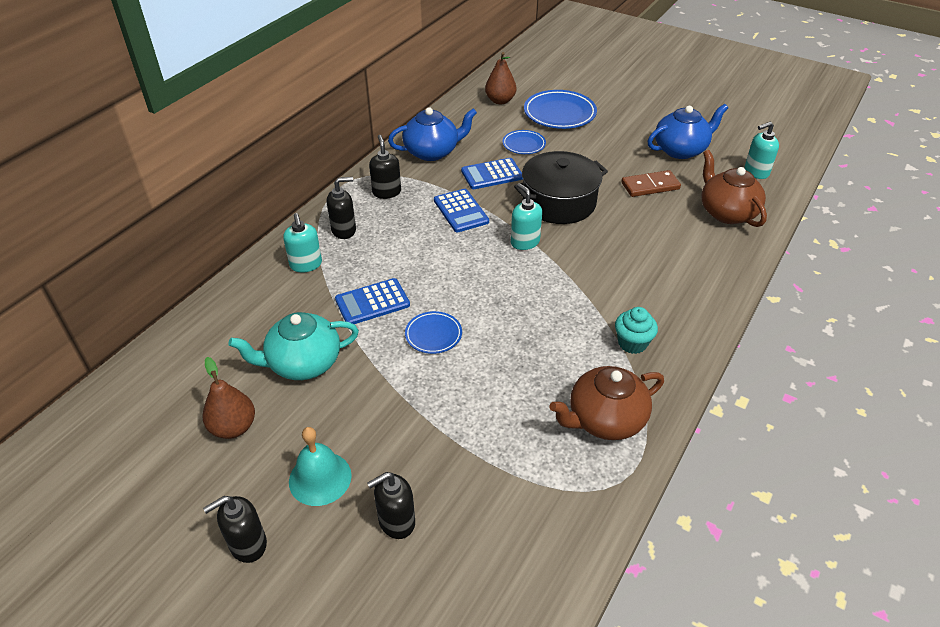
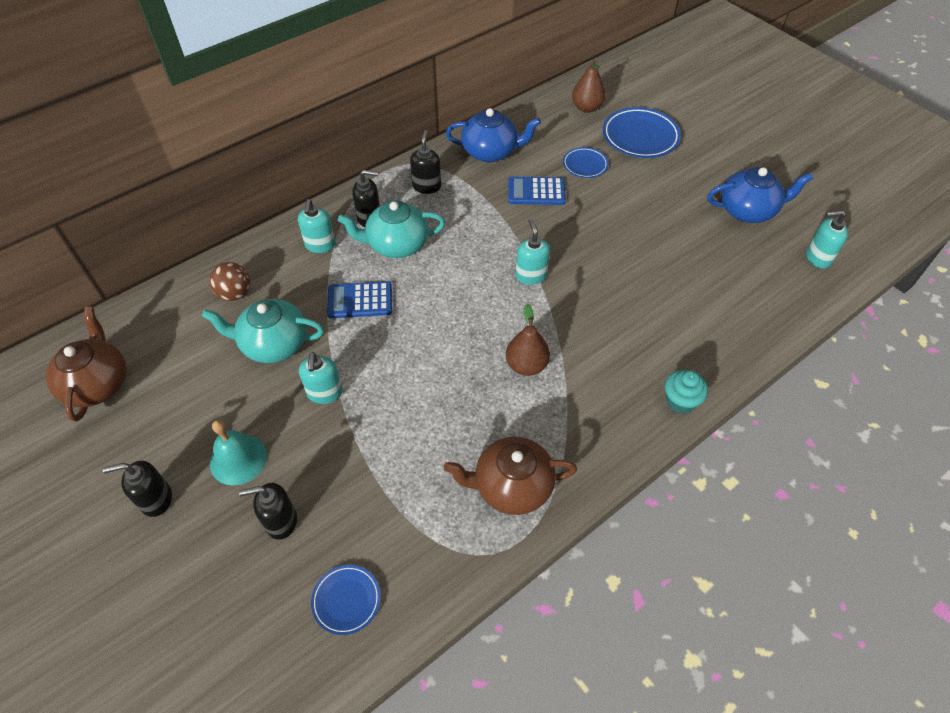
camera: 20 degrees right, 10 degrees up
brown pear [202,357,255,439] -> brown pear moved to [506,304,550,376]
blue plate [405,311,462,354] -> blue plate moved to [311,565,381,635]
blue calculator [434,189,489,233] -> none
black pot [514,151,608,224] -> none
turquoise cupcake [615,307,658,354] -> turquoise cupcake moved to [665,370,708,413]
brown domino [621,170,681,197] -> none
brown teapot [701,150,767,227] -> brown teapot moved to [46,307,127,422]
none -> brown ball [209,262,250,301]
none -> turquoise soap dispenser [299,352,343,404]
none -> turquoise teapot [338,200,445,258]

